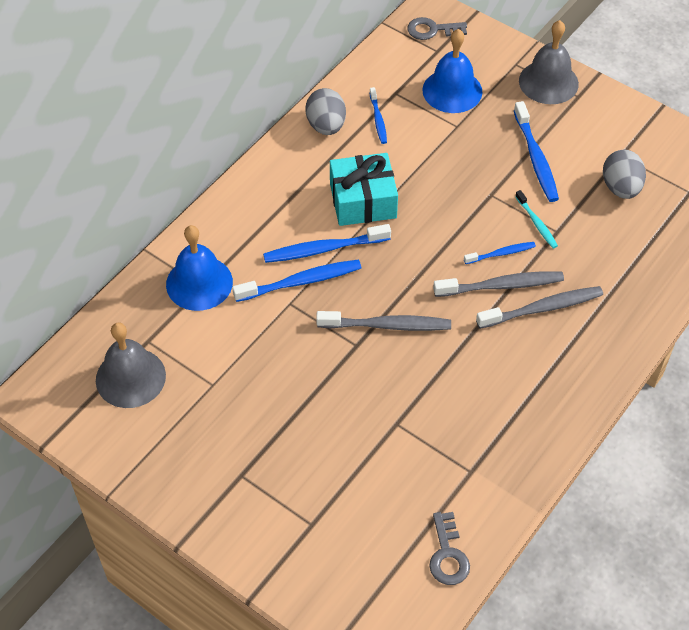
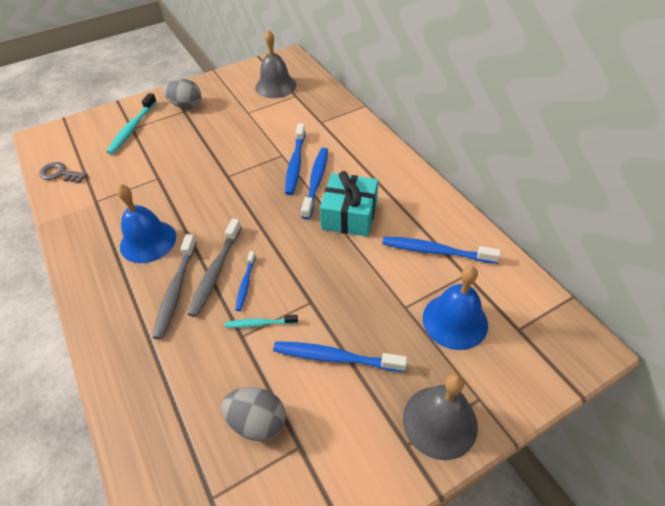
camera: 115 degrees right, 5 degrees down
blue bell [166,225,233,311] -> blue bell moved to [117,184,176,263]
grey egg [305,88,346,135] -> grey egg moved to [163,79,201,109]
grey toothbrush [316,311,451,331] -> none
blue toothbrush [370,87,387,144] -> blue toothbrush [382,237,501,264], size x1.73
grey key [407,17,467,40] -> none
none -> turquoise toothbrush [106,93,157,155]

